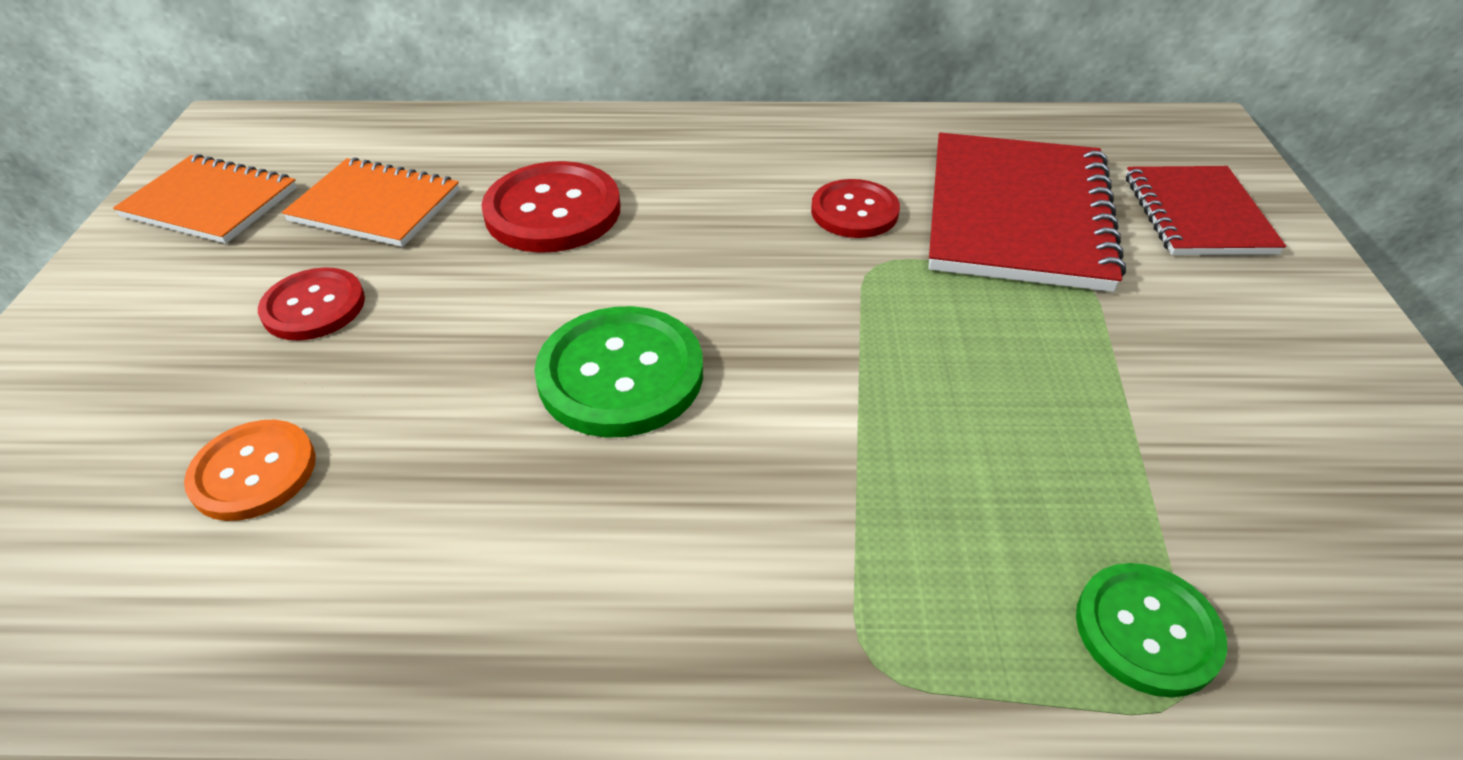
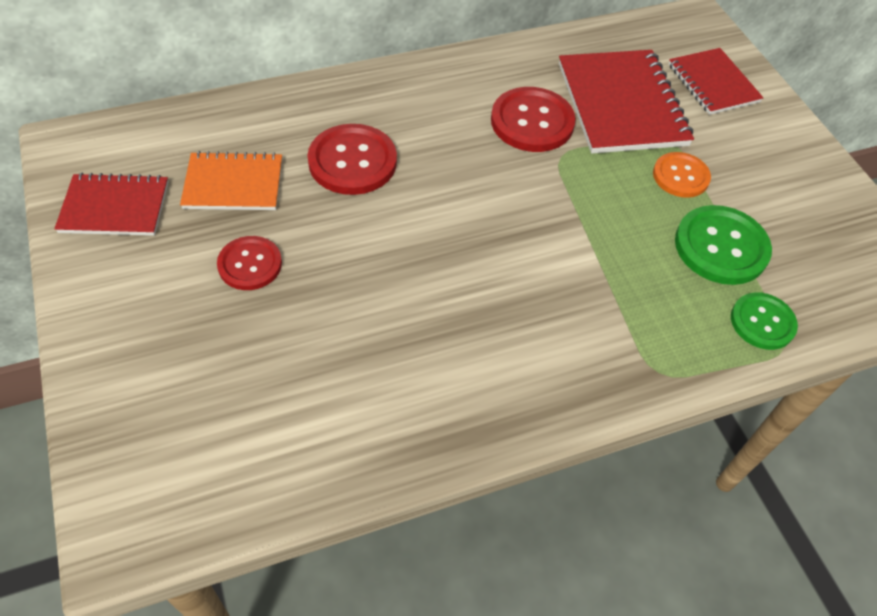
camera: 25 degrees left, 10 degrees up
orange notebook [113,154,297,244] -> red notebook [54,173,168,236]
orange button [184,420,316,521] -> orange button moved to [653,152,711,198]
green button [534,306,703,438] -> green button moved to [675,205,772,285]
red button [811,179,900,238] -> red button [491,87,576,152], size x1.55

